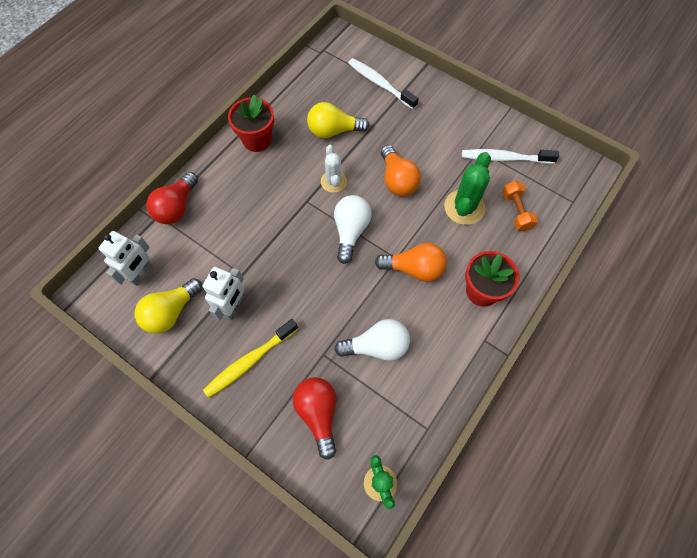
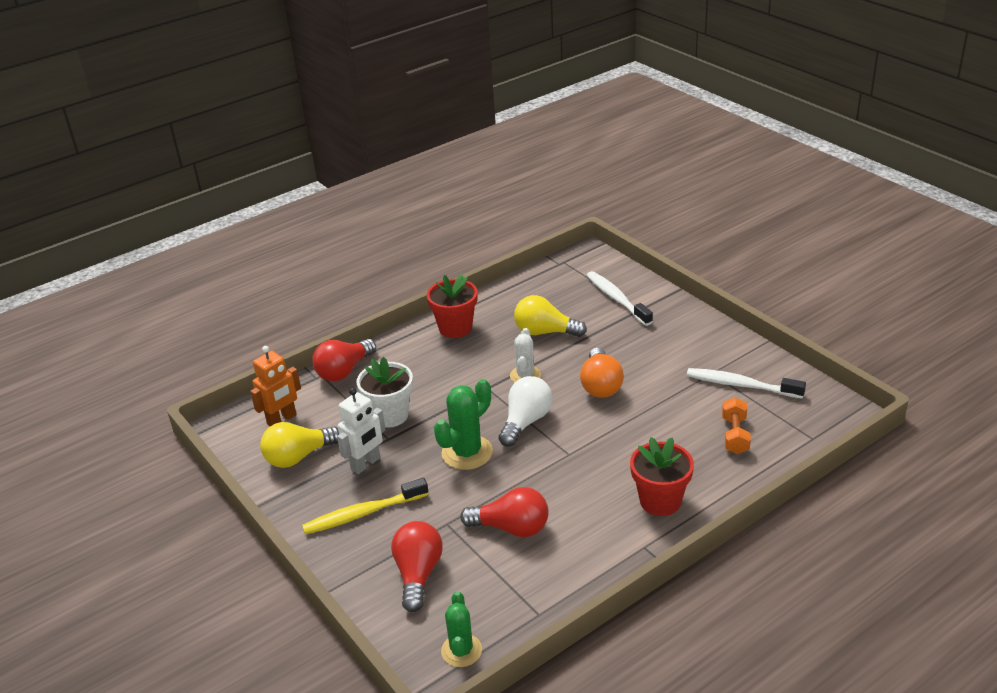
camera: 20 degrees right, 30 degrees down
white robot [99,231,152,286] -> orange robot [250,346,301,426]
white light bulb [334,319,410,361] -> red light bulb [460,487,549,537]
orange light bulb [375,243,447,282] -> none
green cactus [444,152,491,225] -> green cactus moved to [434,379,493,470]
none -> white flower pot [356,357,413,428]

